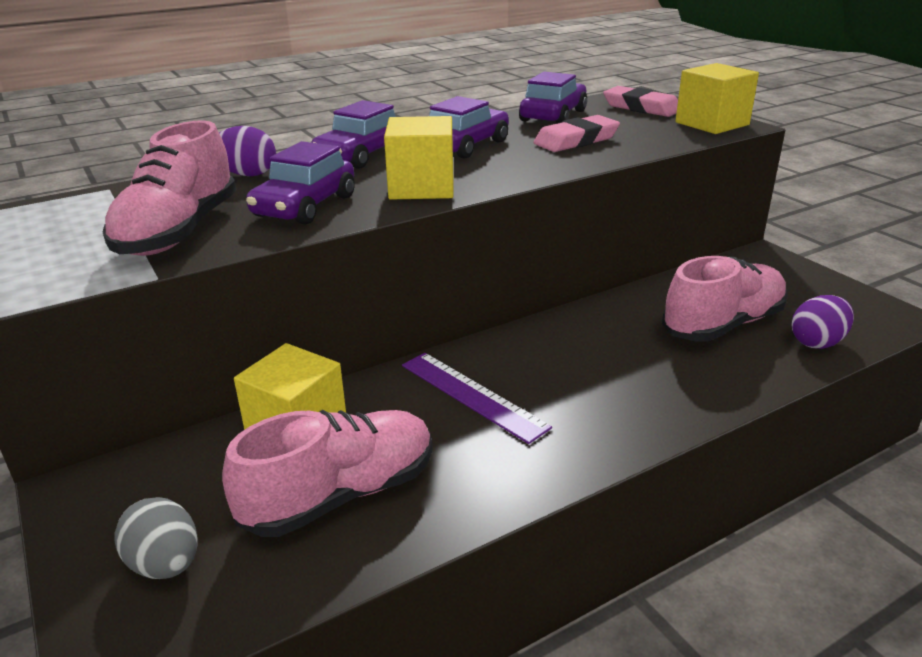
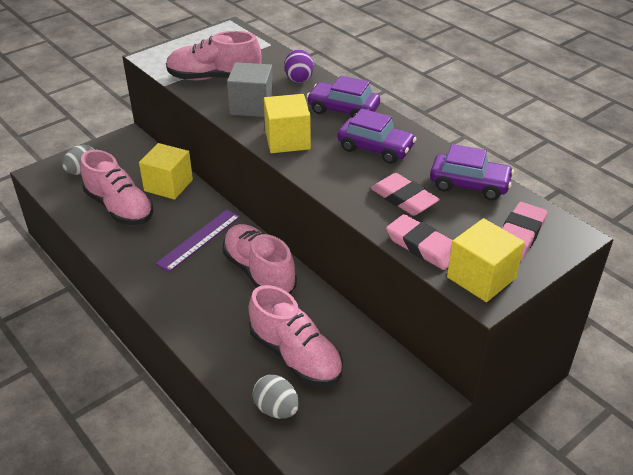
camera: 80 degrees right, 10 degrees up
purple car [246,141,355,225] -> grey cube [227,62,273,117]
purple egg [791,295,854,349] -> grey egg [253,375,299,419]
none -> pink shoe [223,224,297,294]
none -> pink eraser [386,214,453,270]

